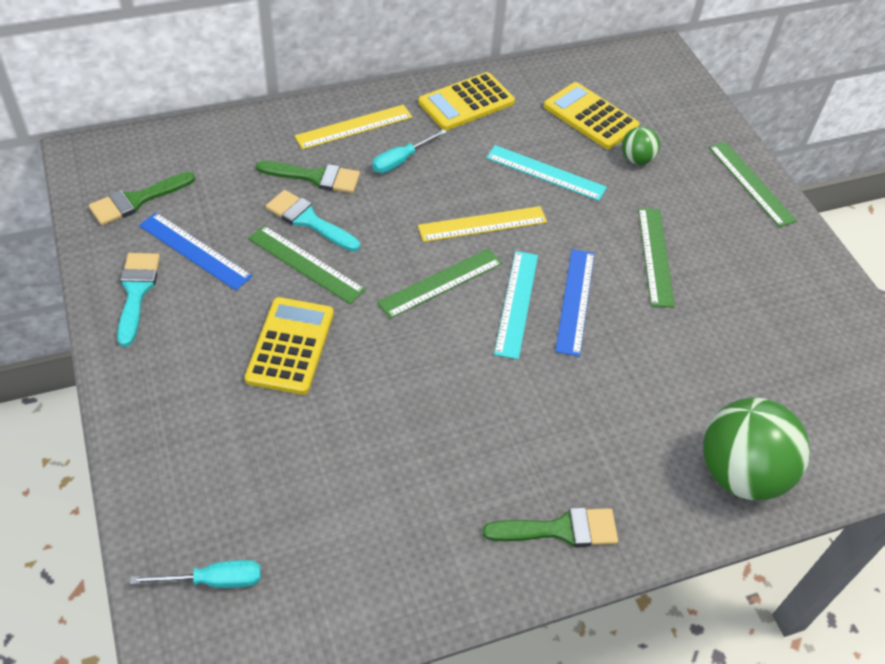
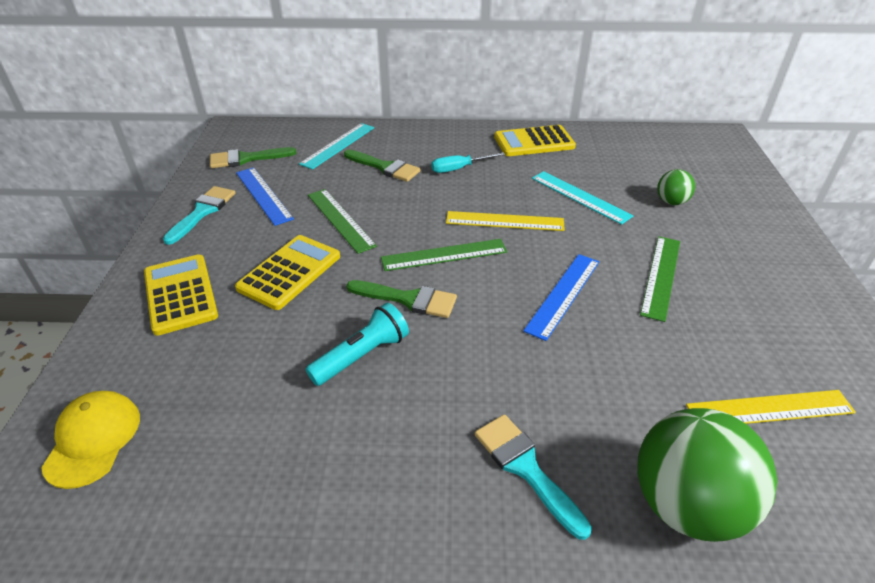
camera: 25 degrees right, 10 degrees down
turquoise screwdriver [130,560,261,588] -> yellow cap [41,391,140,489]
turquoise brush [266,190,360,251] -> turquoise brush moved to [475,414,592,540]
yellow ruler [295,105,412,149] -> yellow ruler moved to [686,390,856,424]
green brush [482,508,618,547] -> green brush moved to [346,280,457,318]
turquoise ruler [494,251,538,359] -> turquoise ruler moved to [299,123,374,170]
yellow calculator [544,82,639,149] -> yellow calculator moved to [144,254,218,336]
green ruler [709,142,797,227] -> none
none -> turquoise flashlight [305,303,409,386]

